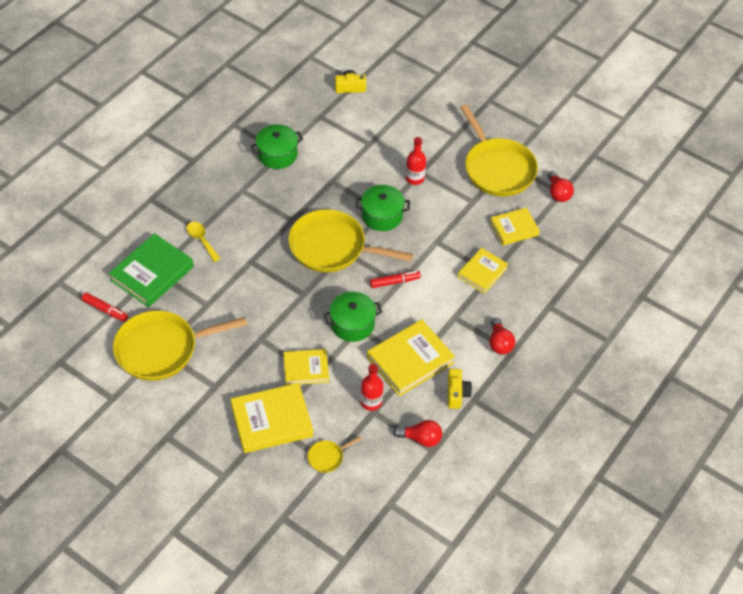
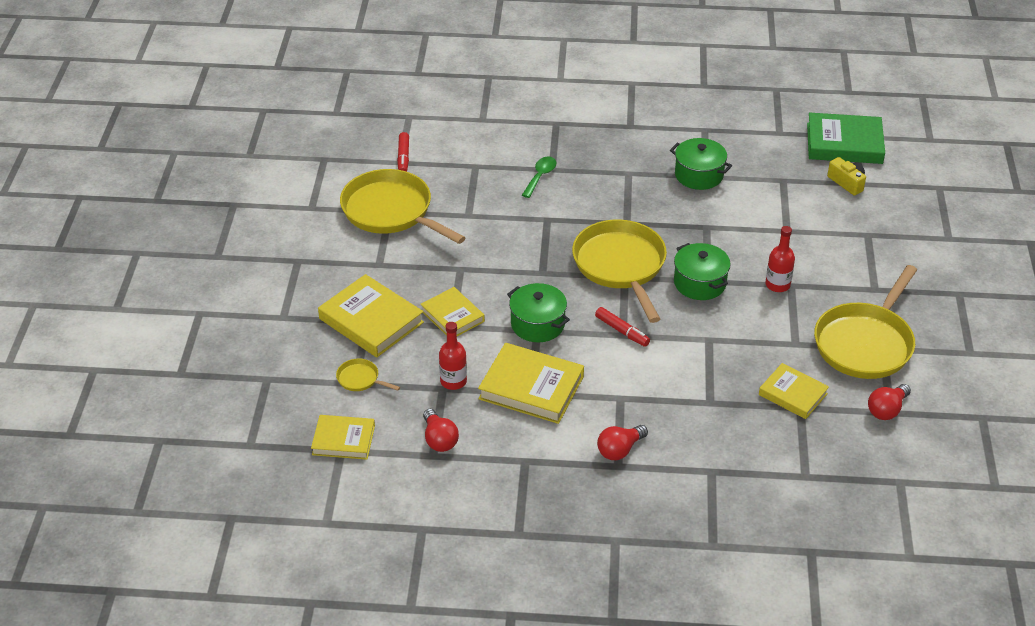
camera: 60 degrees right, 10 degrees down
green book [109,233,194,307] -> green book moved to [807,113,885,164]
yellow spoon [187,222,221,262] -> green spoon [522,156,556,198]
yellow camera [448,369,472,409] -> none
yellow book [458,248,508,294] -> yellow book moved to [311,415,375,460]

